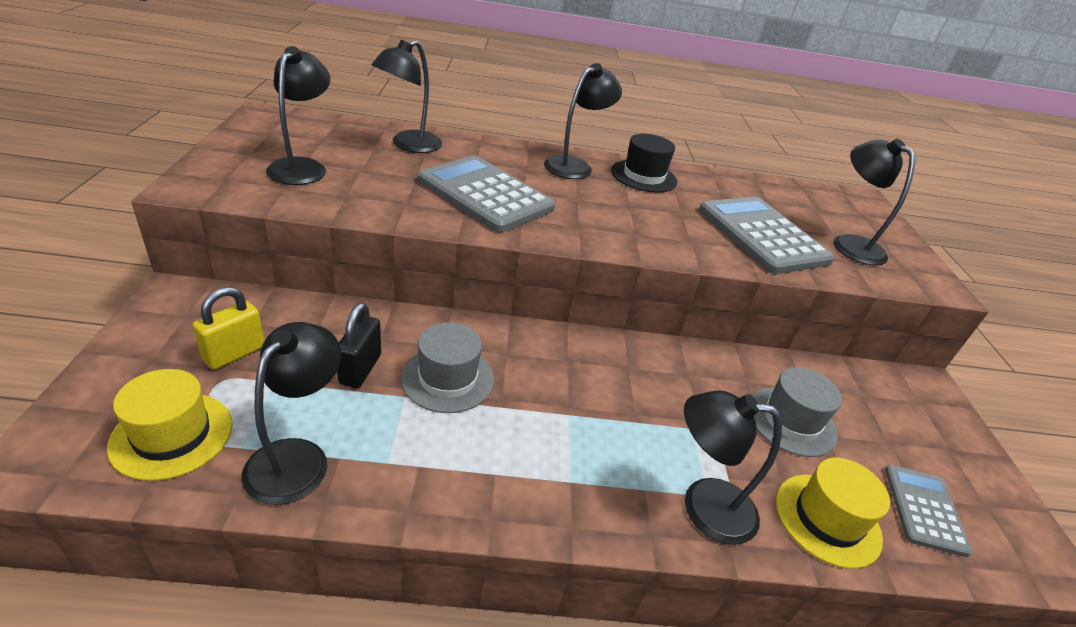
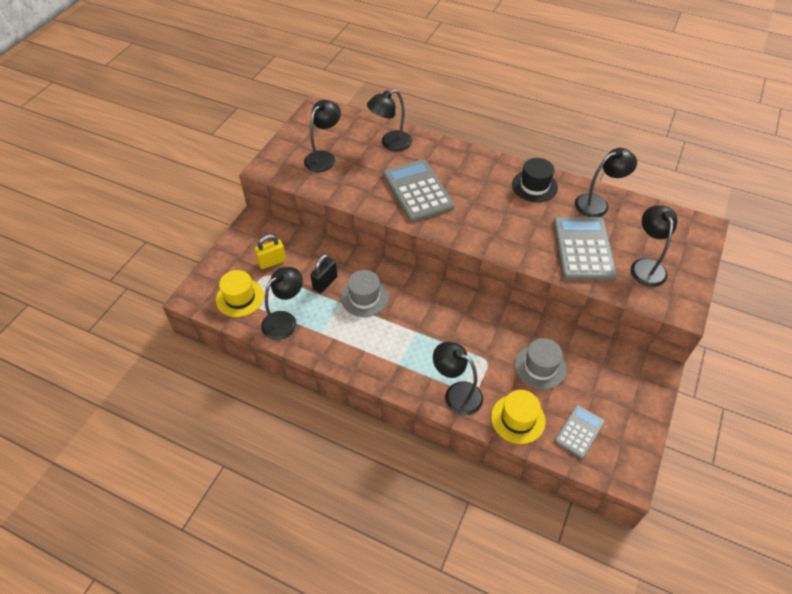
camera: 30 degrees right, 15 degrees up
black lamp [544,63,622,179] -> black lamp moved to [575,148,637,217]

